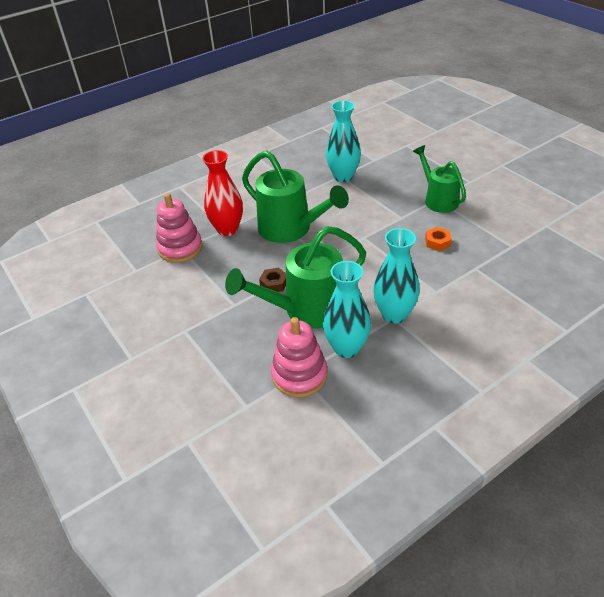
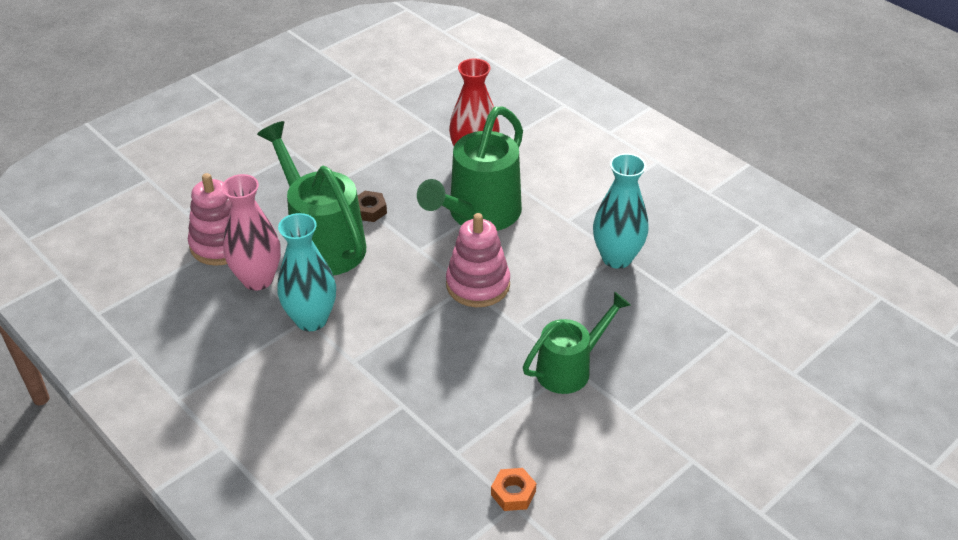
camera: 80 degrees right, 0 degrees up
pink stacking toy [156,193,202,262] -> pink stacking toy moved to [446,213,510,307]
turquoise vase [323,261,371,358] -> pink vase [221,174,281,291]
orange nut [425,227,452,251] -> orange nut moved to [491,468,536,511]

